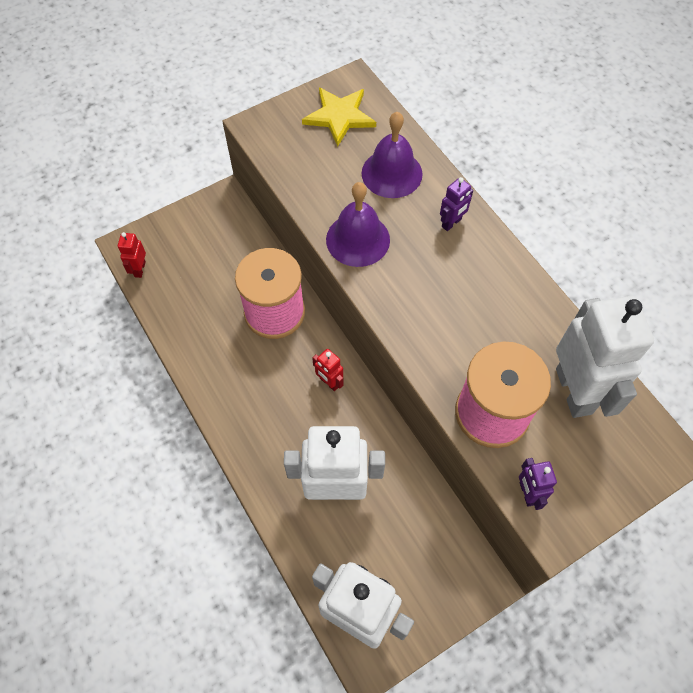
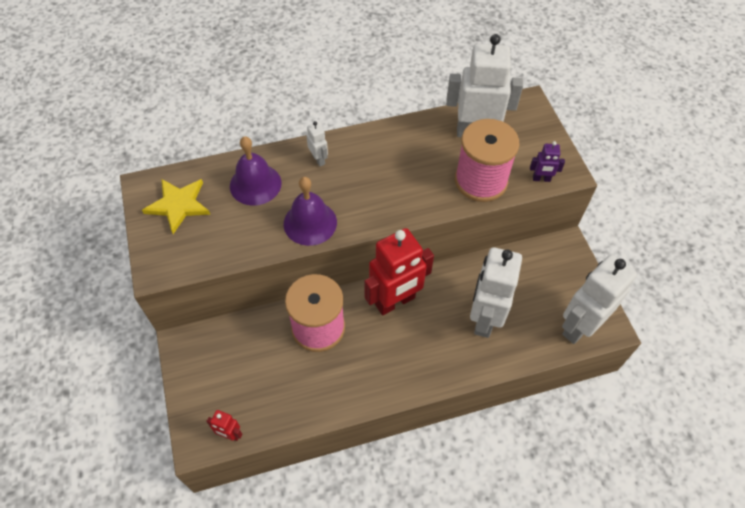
camera: 75 degrees left, 5 degrees down
red robot [312,349,343,391] -> red robot [364,228,434,315], size x2.29
purple robot [440,177,473,231] -> white robot [306,121,328,167]

